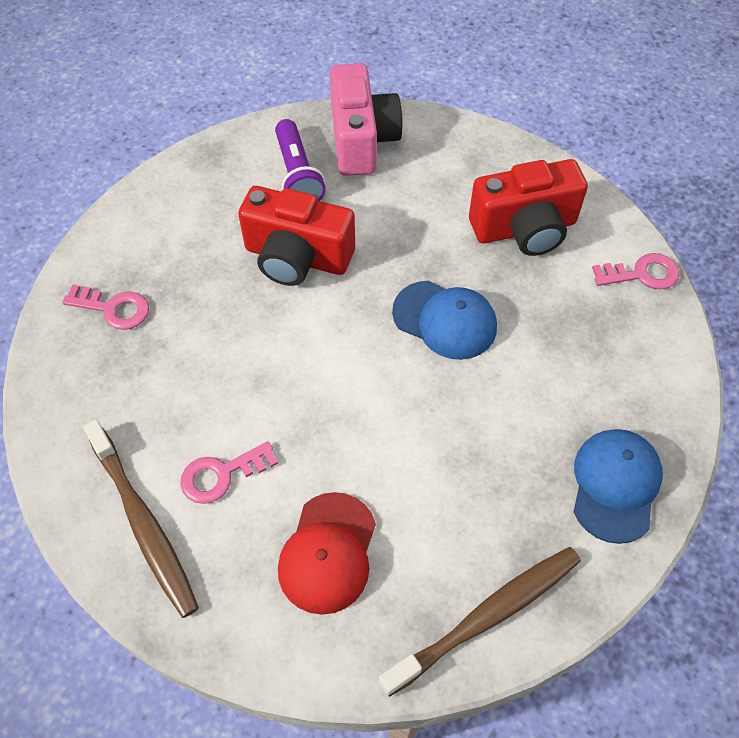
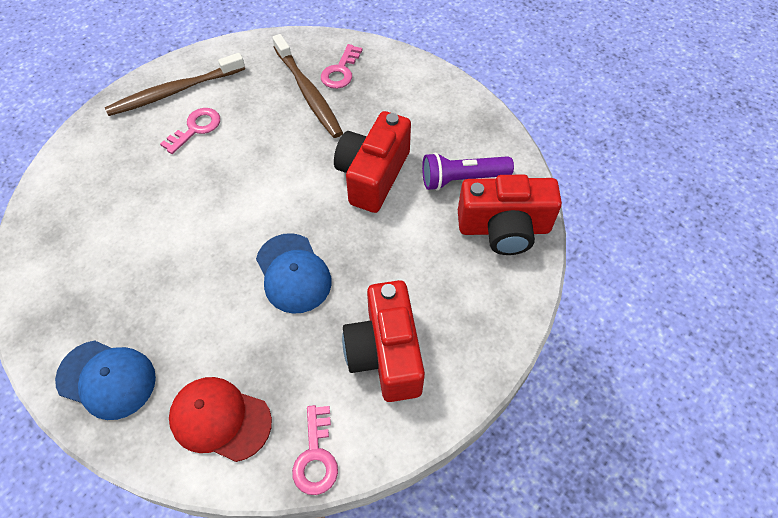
camera: 95 degrees right, 0 degrees up
pink key [180,441,278,504] -> pink key turned 60 degrees clockwise [160,108,220,154]
red cap [278,492,376,615] -> red cap moved to [169,377,272,462]
pink camera [330,63,403,176] -> red camera [458,175,562,255]
brown toothbrush [379,547,581,697] -> brown toothbrush moved to [272,34,343,138]
blue cap [392,281,497,360] -> blue cap turned 60 degrees counterclockwise [256,233,332,314]

